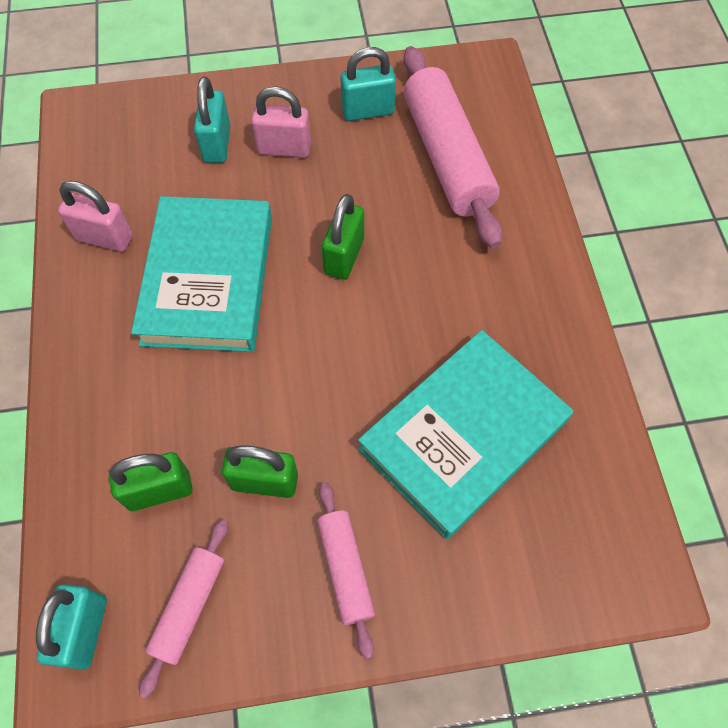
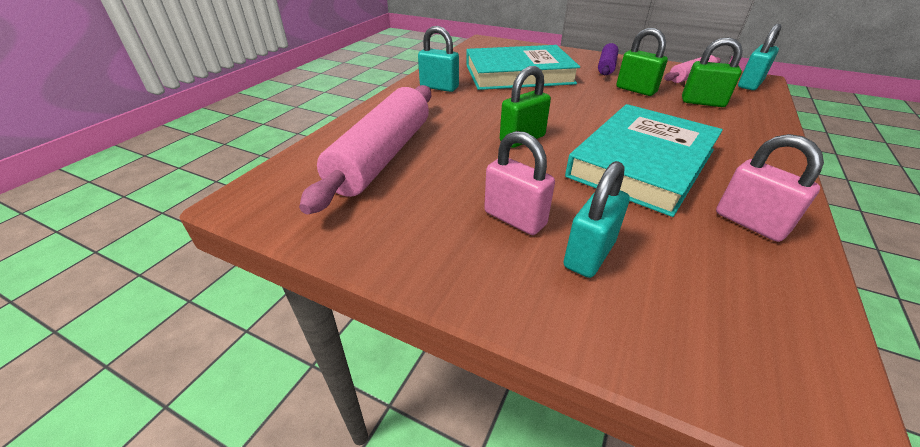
camera: 145 degrees left, 25 degrees down
pink rolling pin [317,482,375,659] -> purple rolling pin [598,43,618,75]
turquoise padlock [340,47,396,121] -> turquoise padlock moved to [418,26,459,92]

